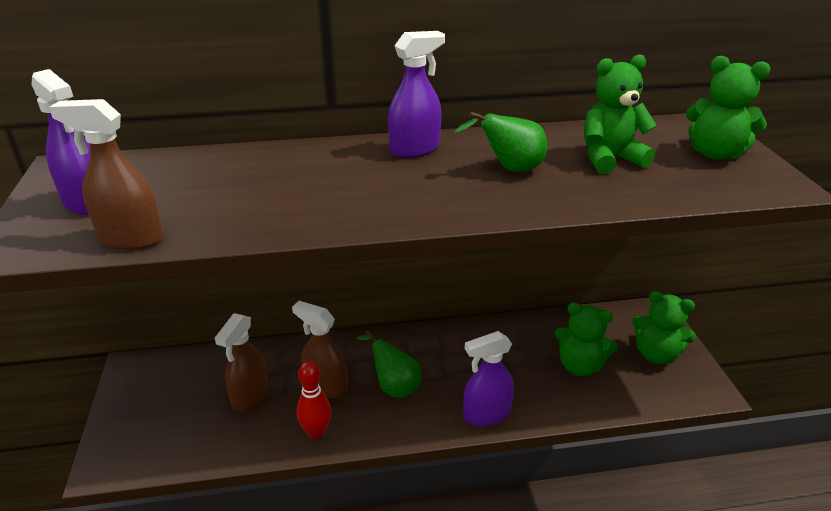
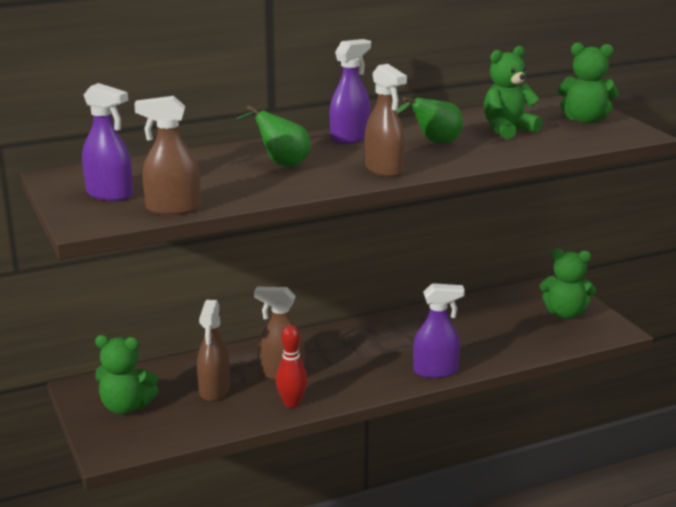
camera: 15 degrees left, 10 degrees down
green pear [357,330,421,398] -> green pear moved to [237,105,311,167]
purple spray bottle [463,331,514,426] -> purple spray bottle turned 150 degrees counterclockwise [413,283,465,378]
green teddy bear [555,302,618,376] -> green teddy bear moved to [95,335,159,414]
none -> brown spray bottle [365,64,407,177]

